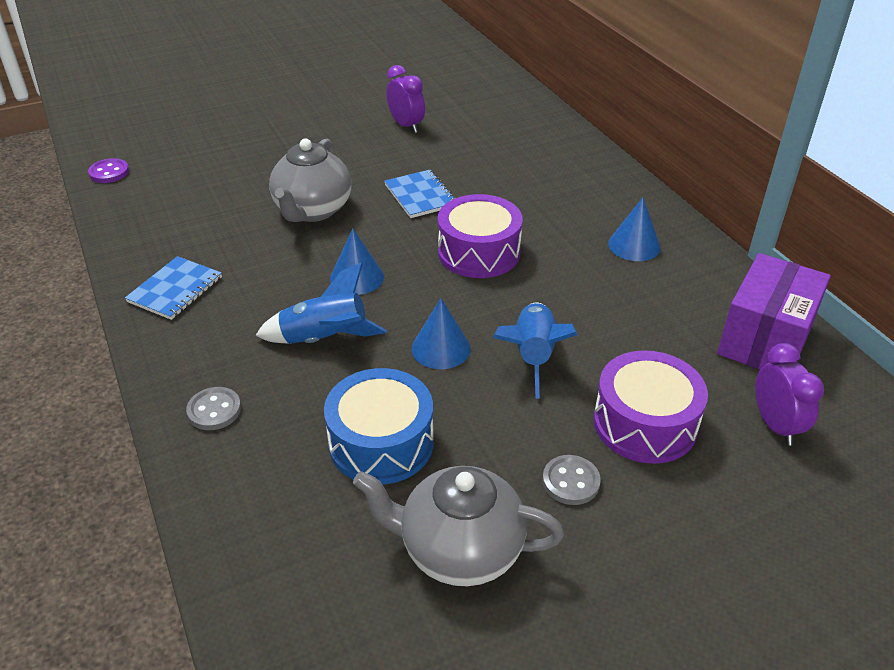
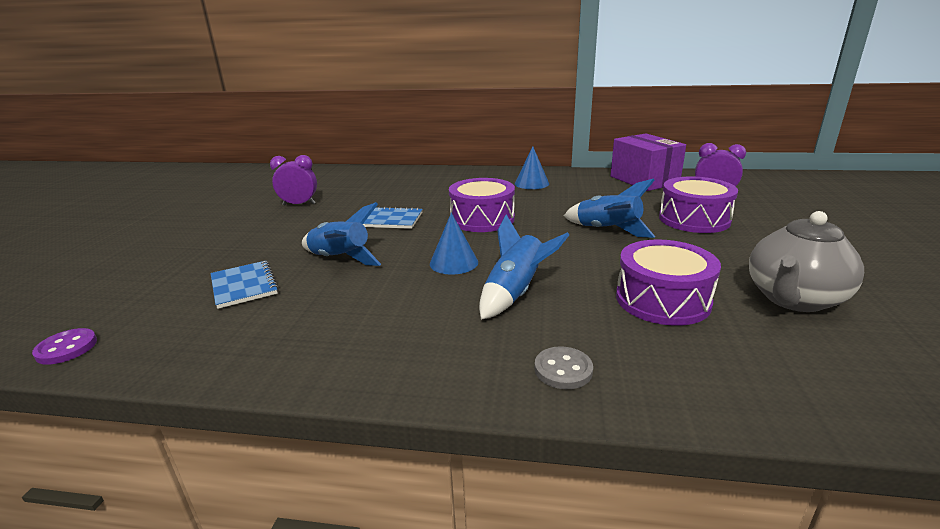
camera: 55 degrees left, 15 degrees down
blue notebook [125,256,222,320] -> blue notebook moved to [211,261,279,309]
grey teapot [269,138,351,222] -> blue rocket [302,202,381,266]
blue drum [324,368,434,485] -> purple drum [616,239,721,326]
blue cone [411,298,471,369] -> none
grey button [542,455,601,505] -> none

